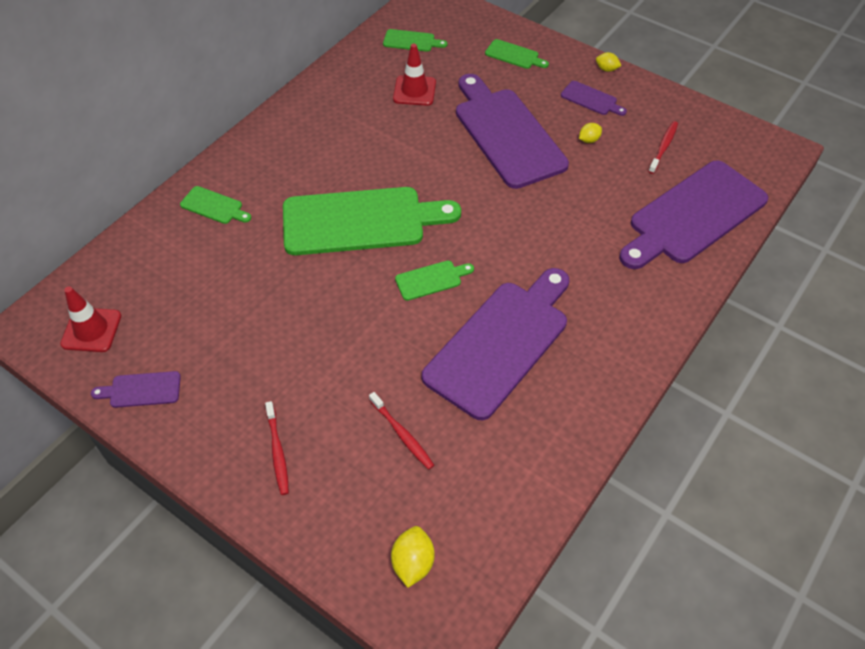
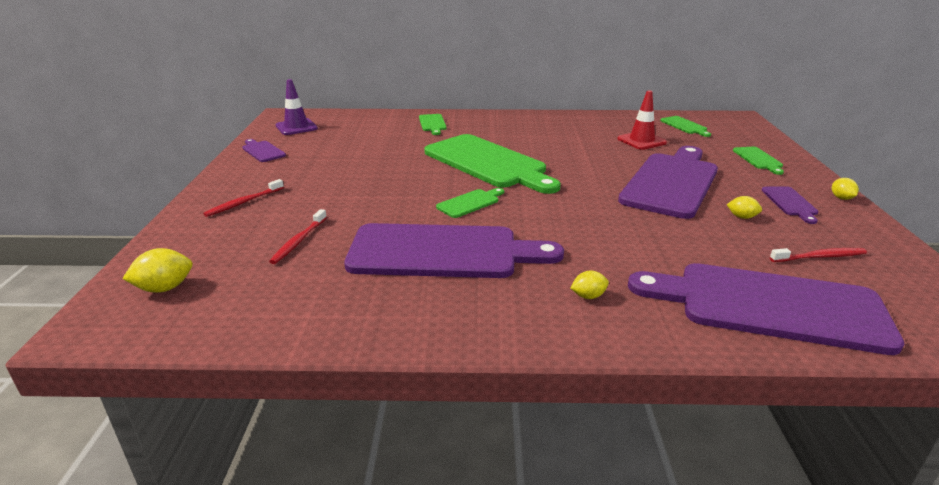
camera: 55 degrees right, 25 degrees down
red traffic cone [60,286,121,352] -> purple traffic cone [275,79,318,135]
green cutting board [395,261,474,301] -> green cutting board turned 75 degrees counterclockwise [436,188,504,218]
none -> yellow lemon [571,270,609,299]

